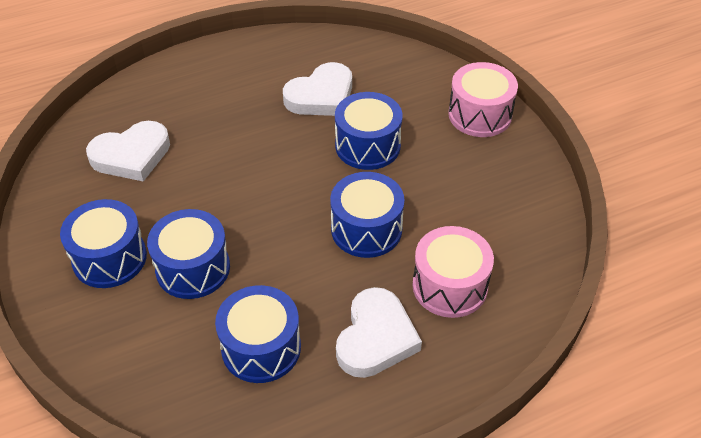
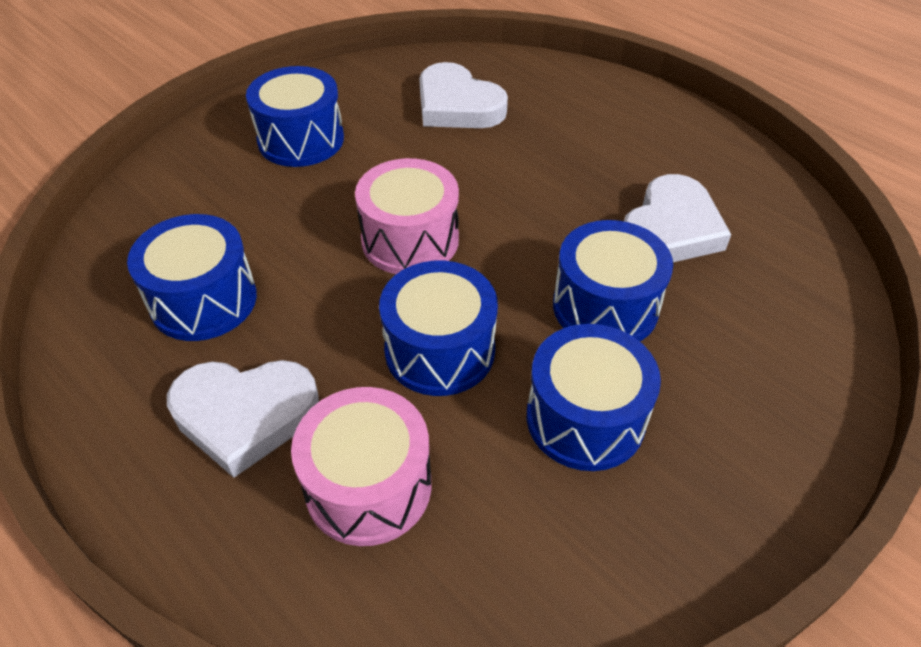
camera: 70 degrees right, 0 degrees up
blue drum [147,209,230,299] -> blue drum moved to [527,324,661,471]
white heart [283,62,352,116] -> white heart turned 90 degrees counterclockwise [624,174,731,262]
pink drum [448,62,518,137] -> pink drum moved to [355,158,459,274]

